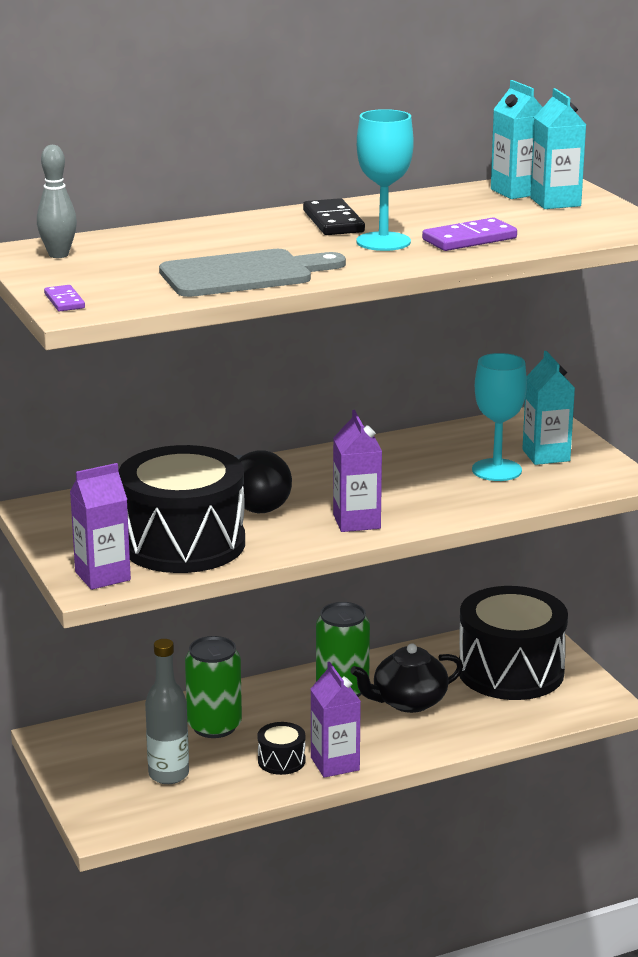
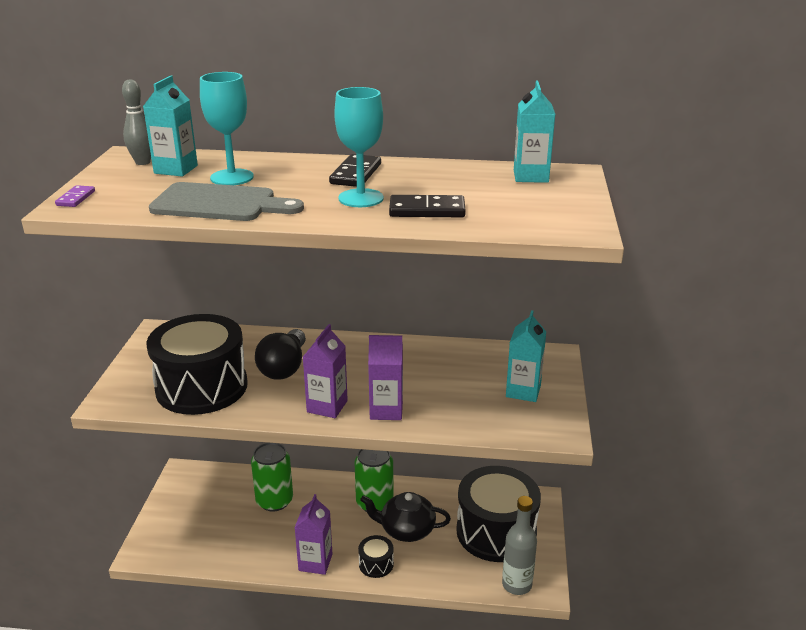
camera: 30 degrees right, 5 degrees up
purple carton [70,463,131,590] -> purple carton moved to [368,335,403,420]
grey bottle [145,639,189,784] -> grey bottle moved to [502,496,537,595]
black drum [258,722,306,775] -> black drum moved to [358,535,394,578]
purple domino [422,217,517,251] -> black domino [389,195,466,217]
turquoise goblet [472,353,527,481] -> turquoise goblet moved to [200,72,254,185]
turquoise carton [530,88,586,209] -> turquoise carton moved to [143,75,198,177]

